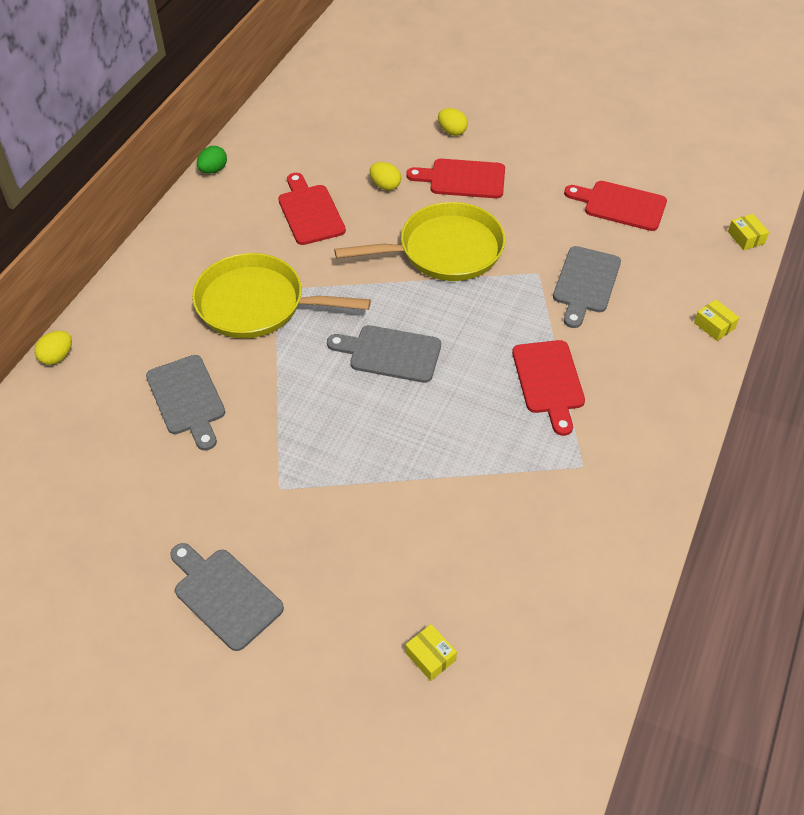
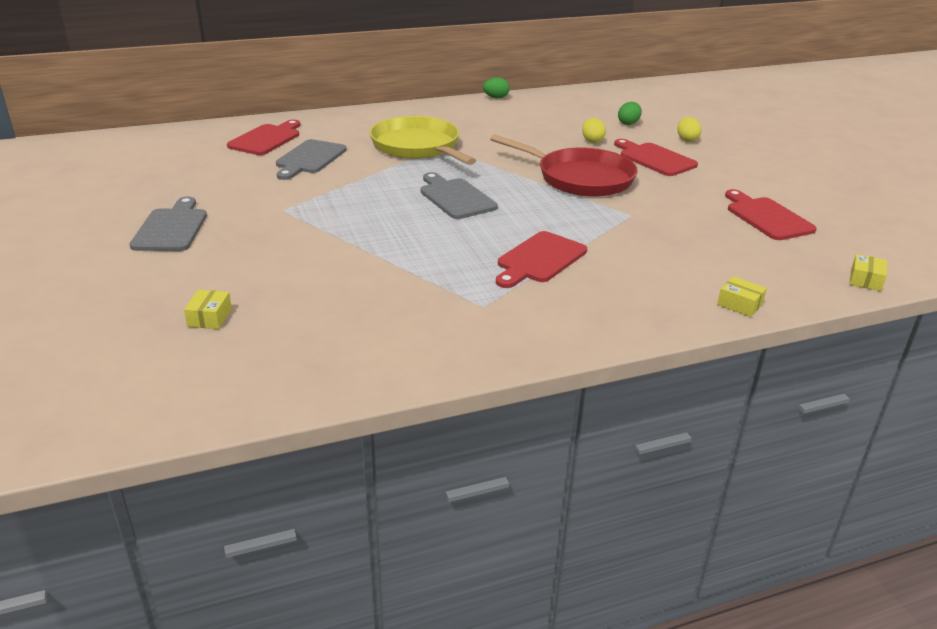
camera: 45 degrees right, 20 degrees down
yellow egg [35,331,72,365] -> none
red cutting board [278,173,346,245] -> red cutting board moved to [227,120,300,155]
yellow pan [334,202,505,281] -> red pan [490,134,638,197]
grey cutting board [553,246,621,328] -> none
yellow box [694,299,739,341] -> yellow box turned 60 degrees counterclockwise [717,276,767,317]
none -> green egg [618,102,642,125]

